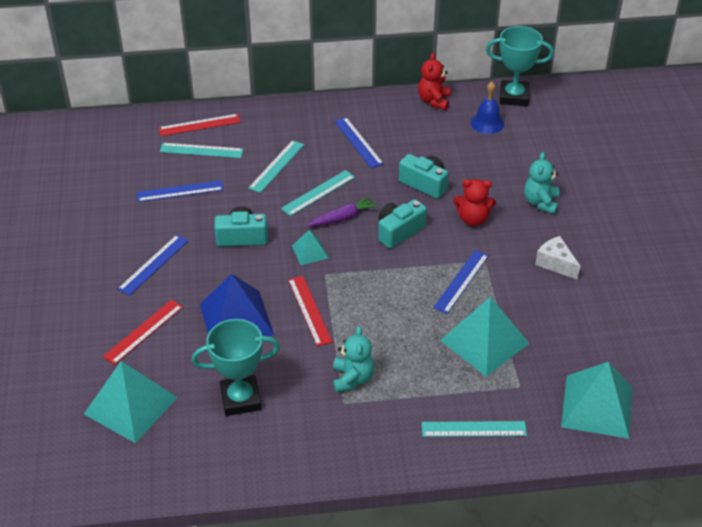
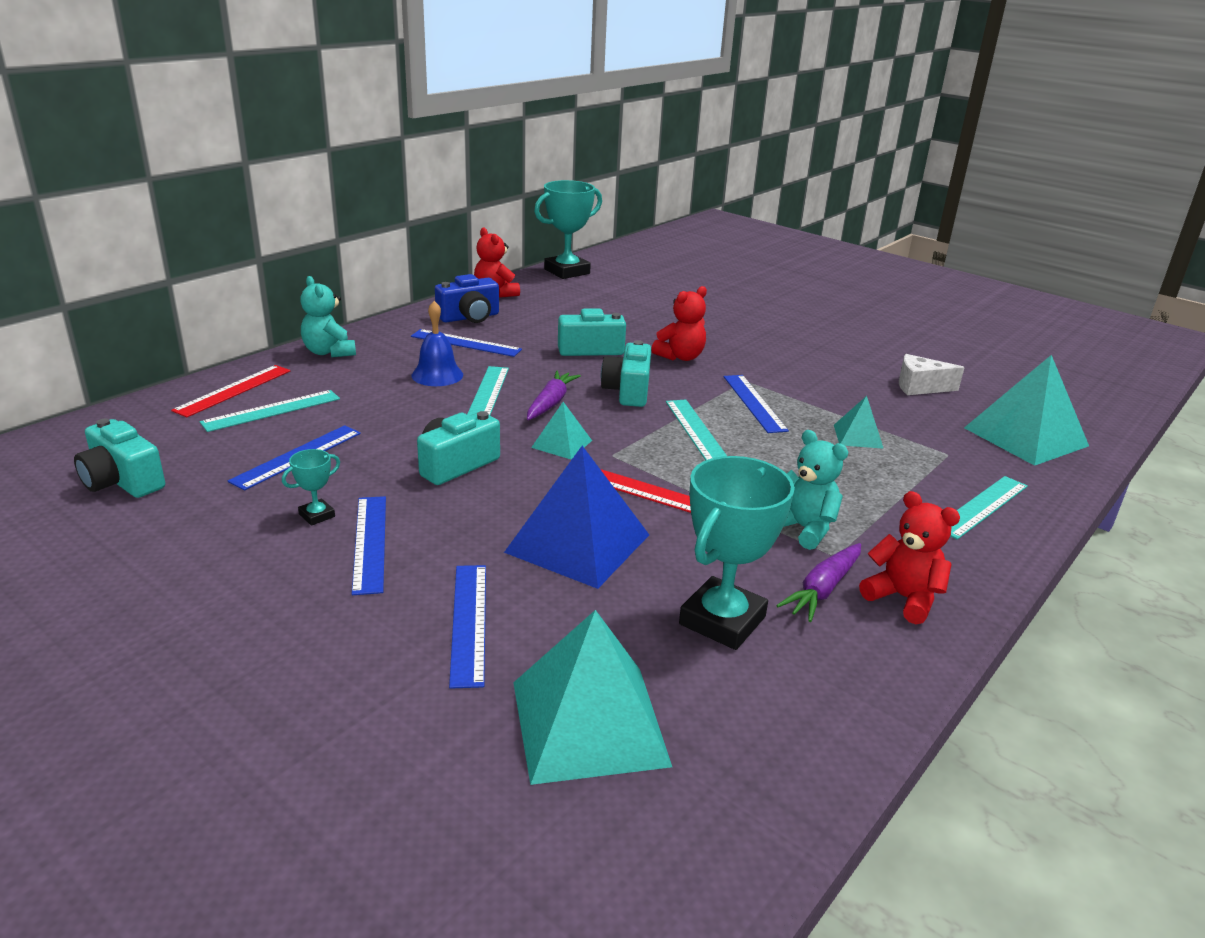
camera: 45 degrees left, 15 degrees down
red ruler [103,300,183,365] -> blue ruler [449,565,486,689]
turquoise ruler [248,140,304,193] -> turquoise ruler moved to [666,399,727,460]
turquoise pyramid [440,297,529,377] -> turquoise pyramid [834,396,884,449], size x0.50
blue bell [471,82,504,134] -> blue bell moved to [412,301,463,386]
turquoise teddy bear [524,152,559,214] -> turquoise teddy bear moved to [300,276,356,358]
white cheese [535,236,580,280] -> white cheese moved to [899,354,965,395]
none -> turquoise camera [74,419,165,498]
none -> turquoise trophy [282,449,340,526]
none -> blue camera [435,274,499,323]
none -> purple carrot [776,543,861,622]
none -> red teddy bear [859,491,960,624]

